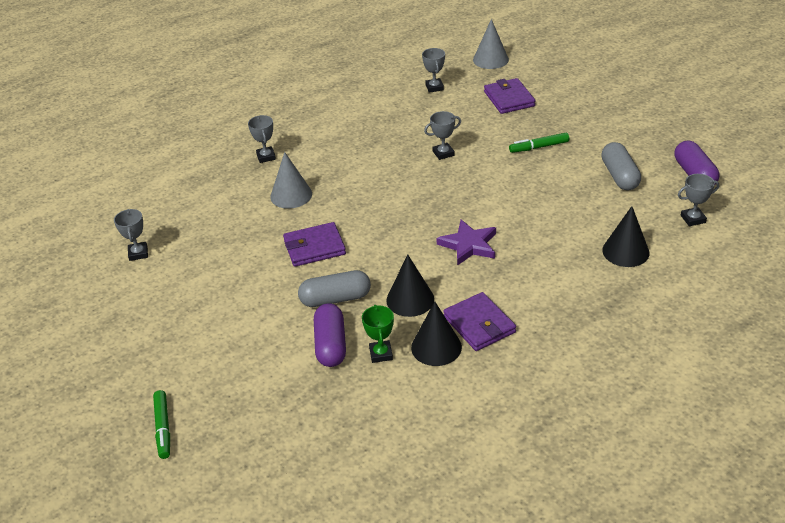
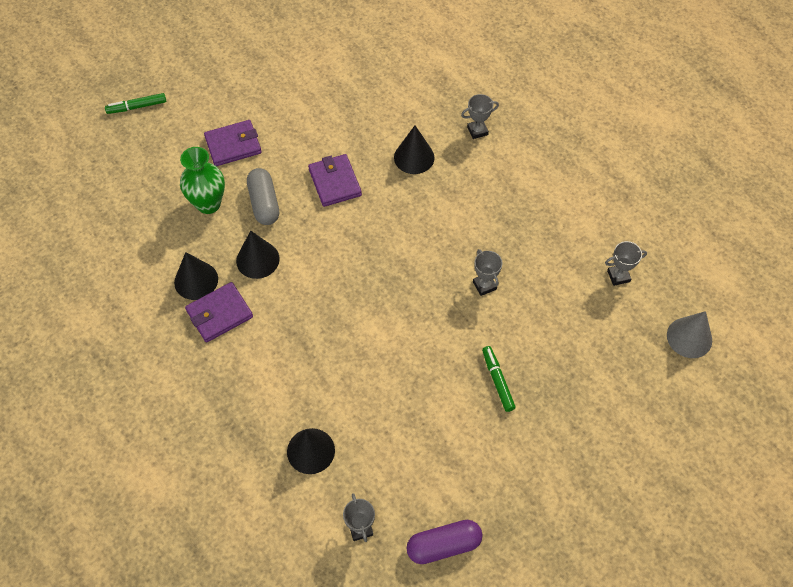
camera: 85 degrees right, 20 degrees up
grey trophy [114,209,148,261] -> none
grey cone [270,152,312,209] -> black cone [394,125,435,174]
purple capsule [314,303,346,367] -> green vase [180,147,225,214]
green trophy [362,305,394,363] -> none
purple star [436,220,496,266] -> none
purple wallet [484,78,536,114] -> purple wallet moved to [204,120,262,166]
grey capsule [601,142,641,190] -> none

